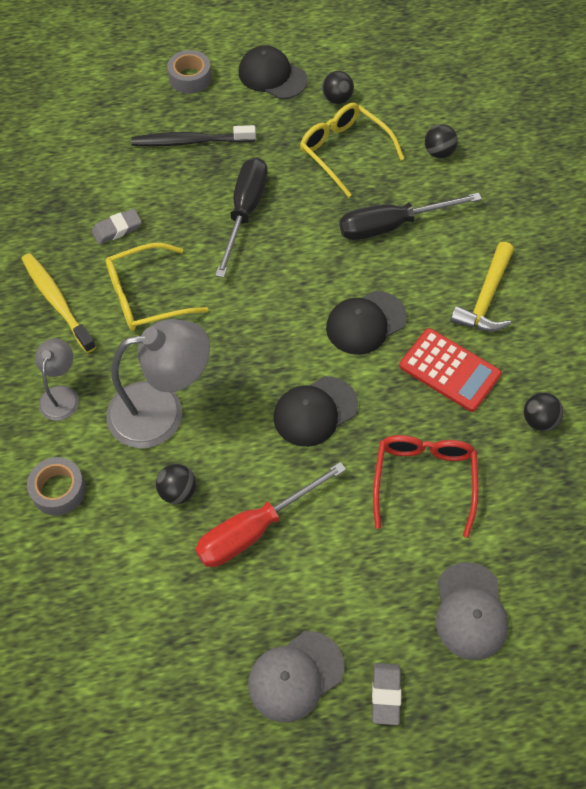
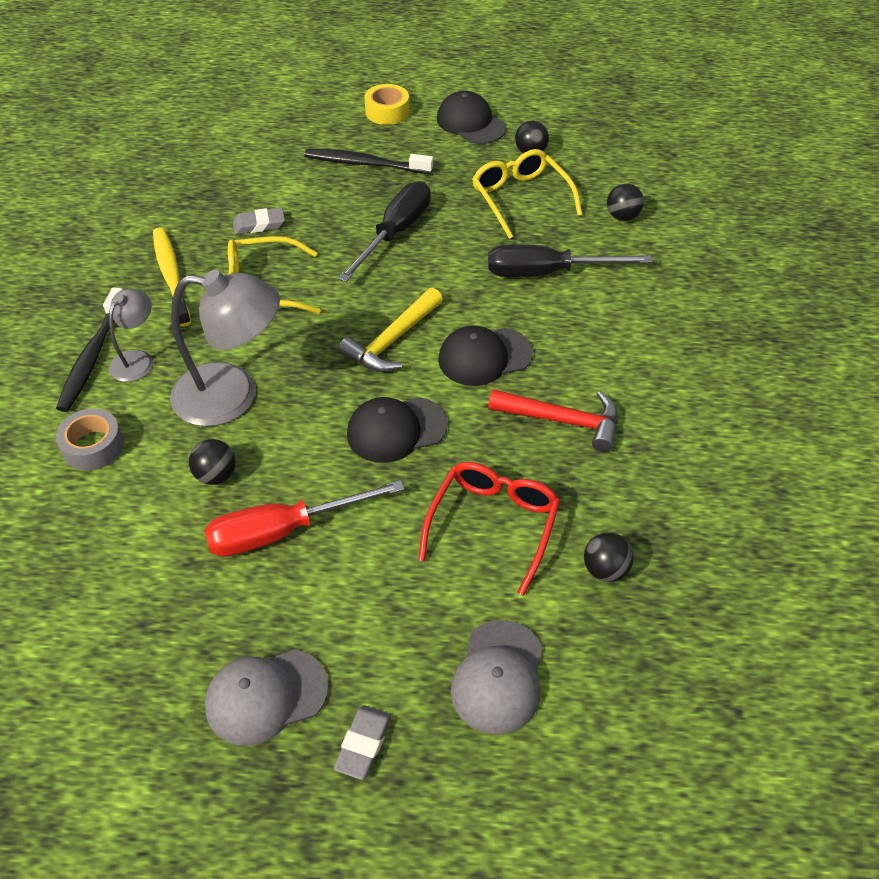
camera: 15 degrees right, 10 degrees down
grey tape [167,50,211,94] -> yellow tape [364,84,409,125]
red calculator [399,328,502,412] -> red hammer [488,389,618,452]
yellow hammer [450,242,514,332] -> yellow hammer moved to [338,288,443,372]
black ball [524,393,564,431] -> black ball moved to [584,533,634,582]
none -> black toothbrush [56,287,123,412]

